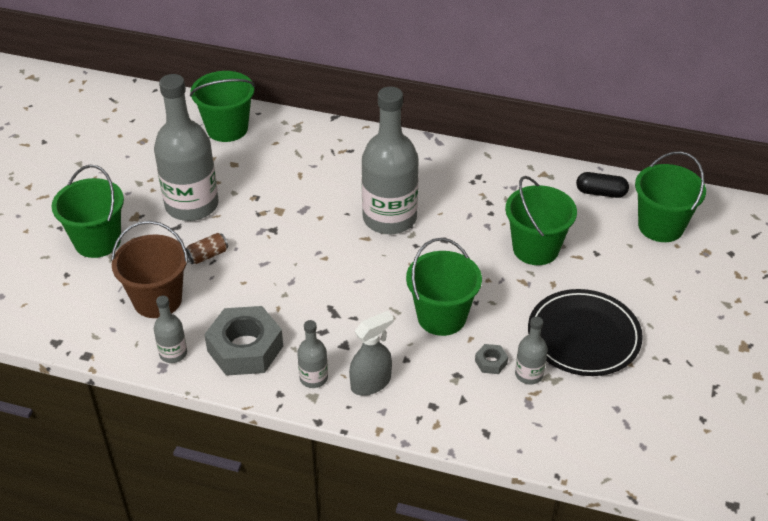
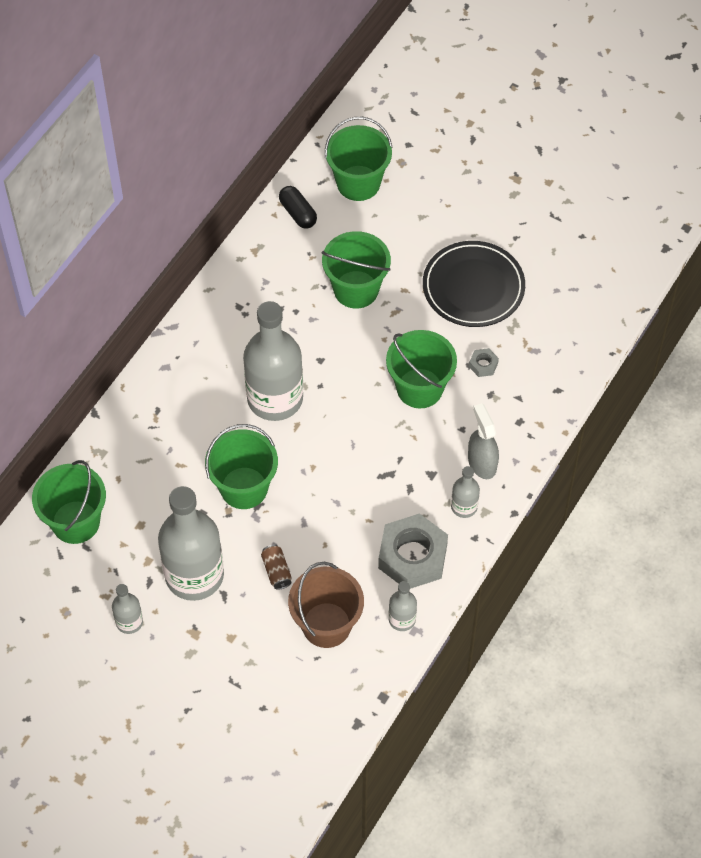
camera: 75 degrees left, 15 degrees up
green bucket [52,165,124,258] -> green bucket moved to [205,424,278,509]
grey bottle [515,317,548,385] -> grey bottle moved to [112,584,143,634]
black capsule [576,172,629,198] -> black capsule turned 60 degrees counterclockwise [279,186,317,229]

